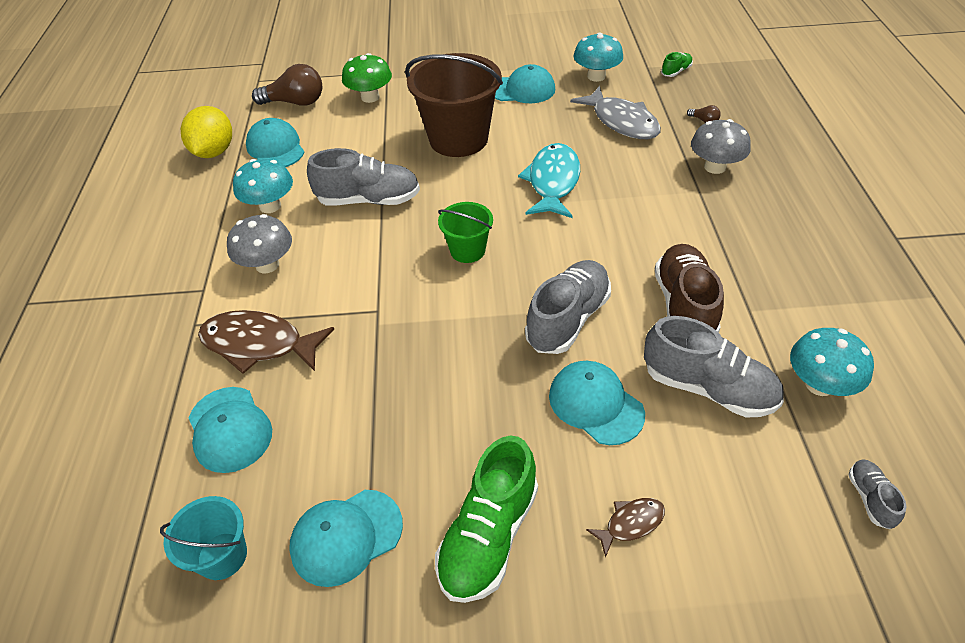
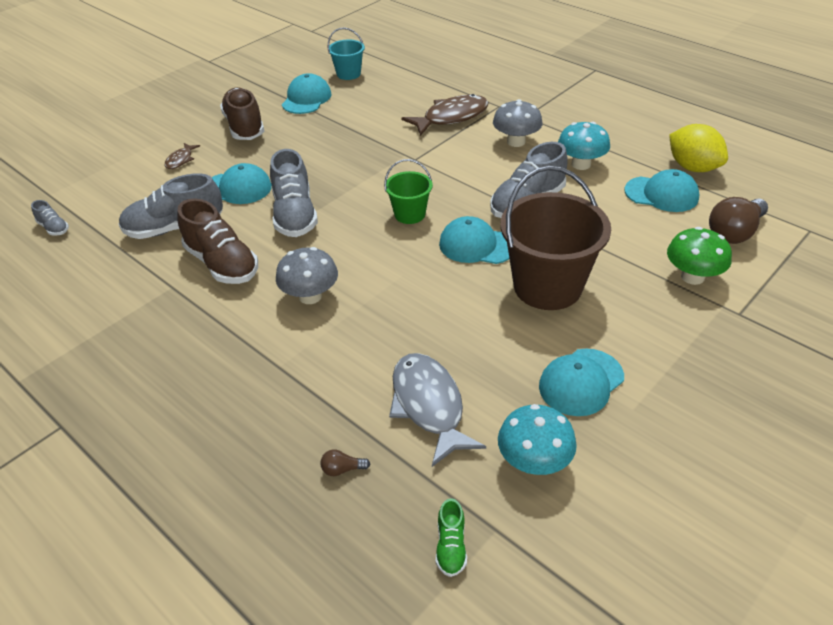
camera: 135 degrees right, 5 degrees down
turquoise cap [189,387,272,473] -> turquoise cap moved to [439,216,509,264]
green shoe [435,436,538,603] -> brown shoe [220,87,264,140]
turquoise fish [518,143,580,218] -> none
grey fish [570,86,661,139] -> grey fish turned 60 degrees clockwise [389,353,486,467]
grey mushroom [691,119,751,174] -> grey mushroom moved to [276,247,338,304]
turquoise mushroom [790,328,874,396] -> none

